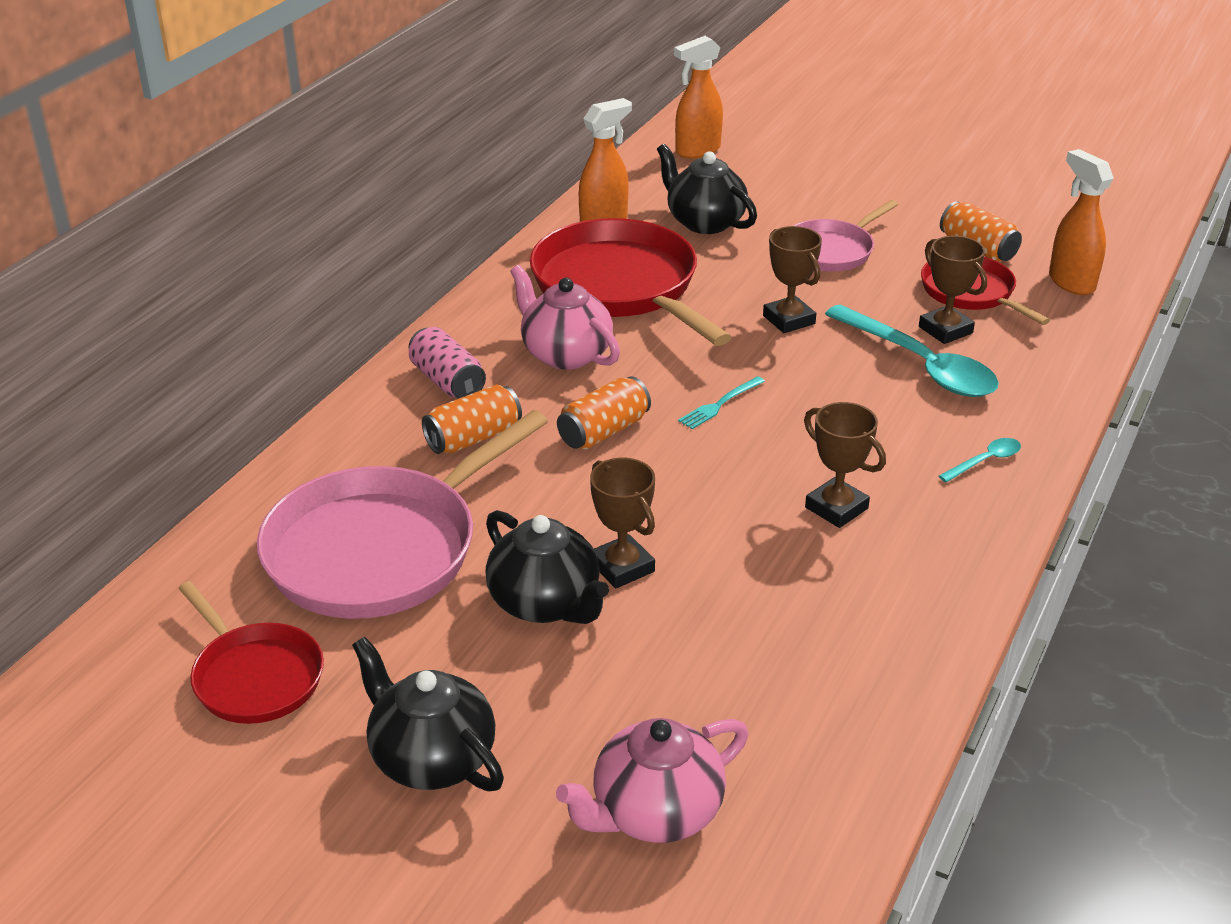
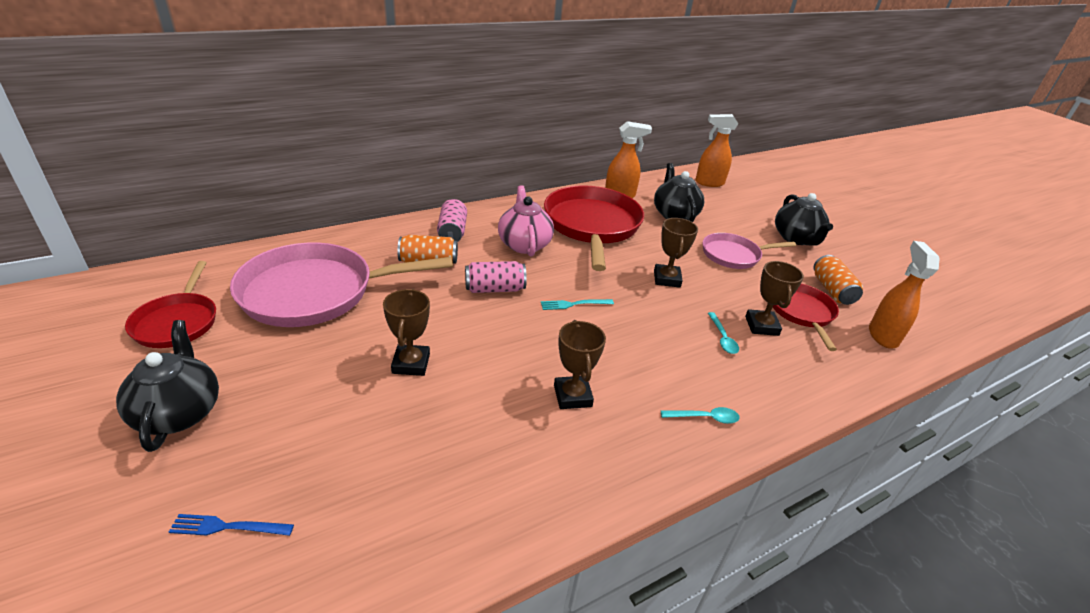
camera: 30 degrees right, 0 degrees up
black teapot [486,510,609,624] -> black teapot moved to [775,193,833,246]
pink teapot [556,718,748,843] -> blue fork [169,514,294,536]
orange can [557,376,651,450] -> pink can [465,261,527,293]
turquoise spoon [825,304,999,397] -> turquoise spoon [708,312,739,354], size x0.44

